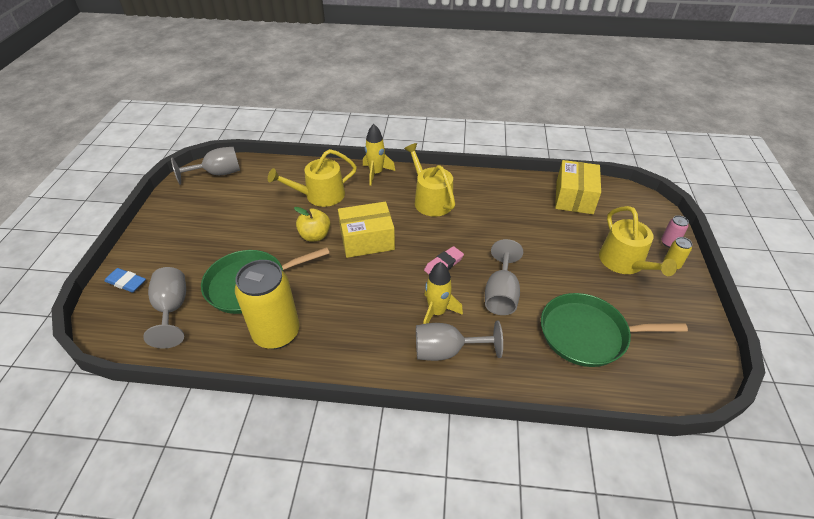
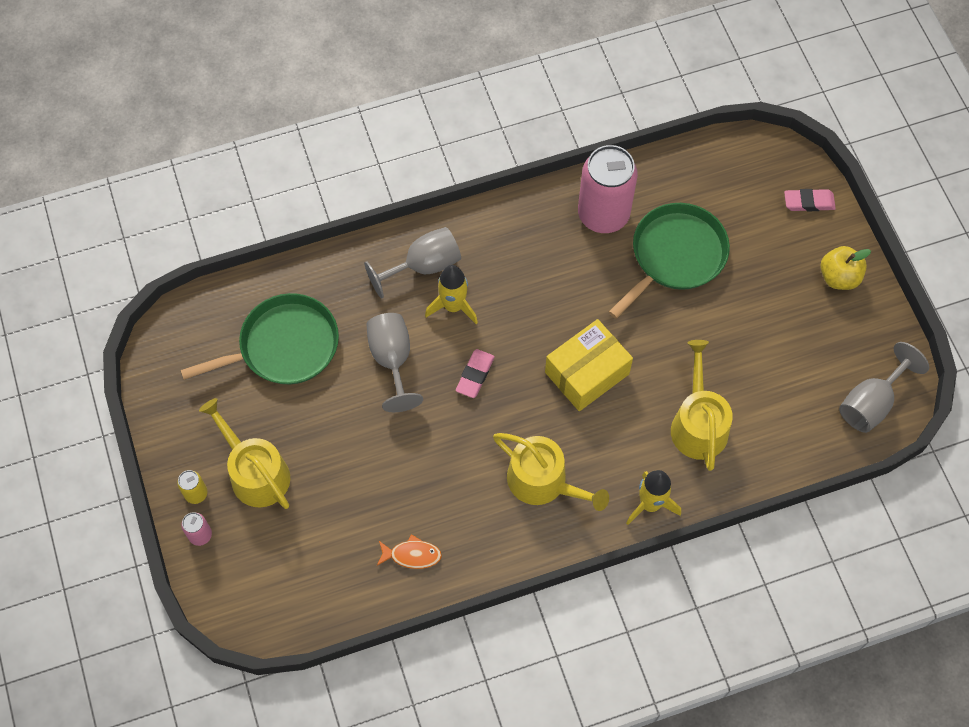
camera: 155 degrees right, 20 degrees up
blue eraser [104,268,146,292] -> pink eraser [784,189,836,211]
grey goblet [143,267,186,349] -> none
yellow can [235,260,300,349] -> pink can [578,145,638,233]
yellow watering can [268,149,357,207] -> yellow watering can turned 45 degrees counterclockwise [671,340,733,471]
yellow apple [294,207,330,241] -> yellow apple moved to [820,246,871,290]
yellow box [555,160,601,214] -> none
none -> orange fish [377,534,442,569]

